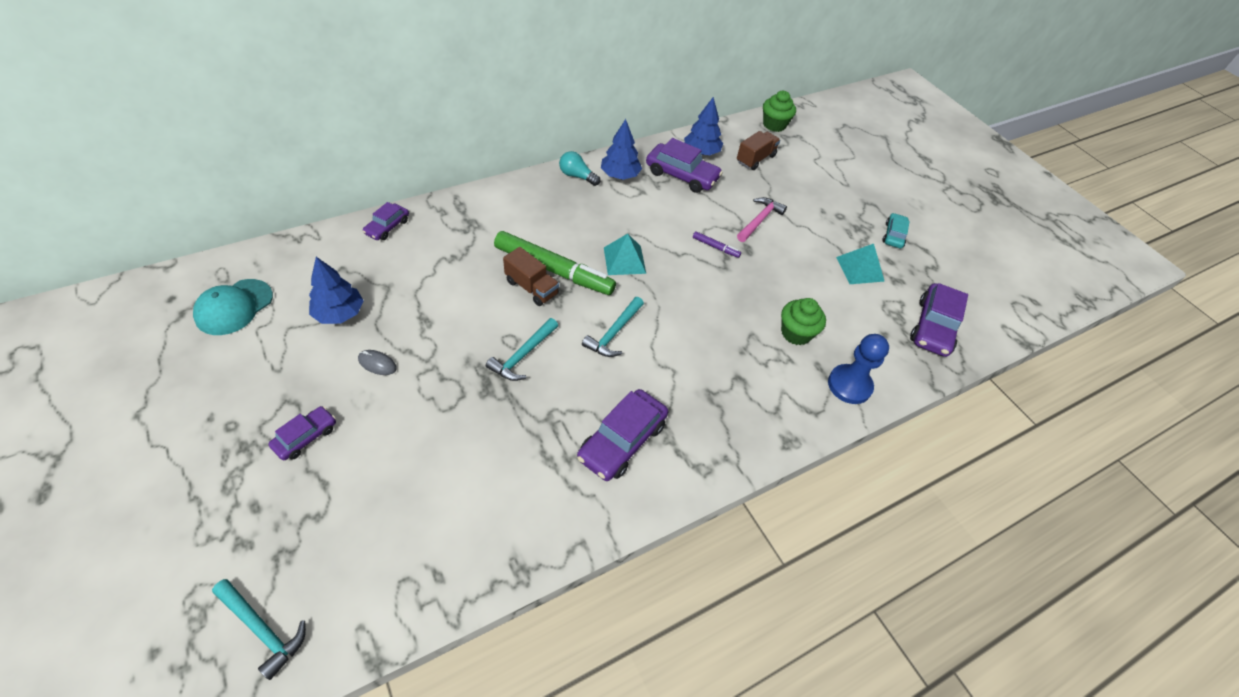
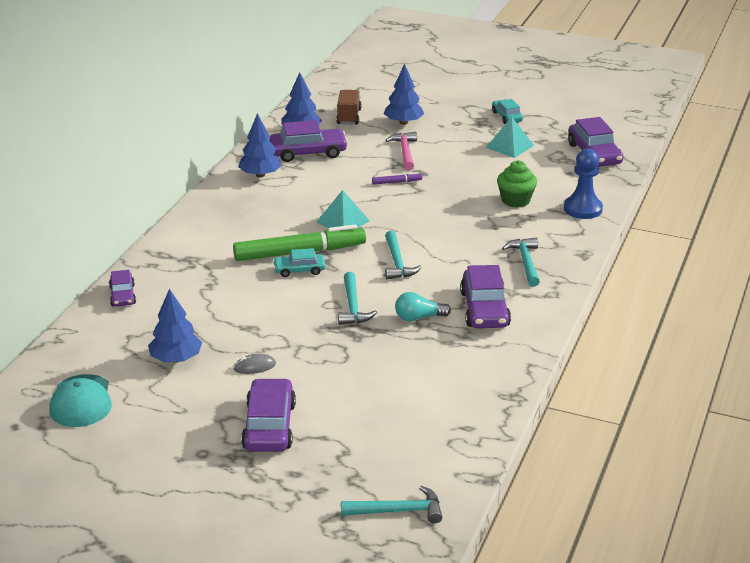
camera: 35 degrees left, 20 degrees down
purple car [268,406,336,460] -> purple car [241,378,296,452], size x1.71
brown truck [503,247,559,306] -> turquoise car [273,248,325,277]
turquoise light bulb [559,151,600,186] -> turquoise light bulb moved to [395,292,451,322]
green cupcake [763,91,796,132] -> none
none -> blue tree [384,64,424,125]
none -> turquoise hammer [502,237,540,287]

